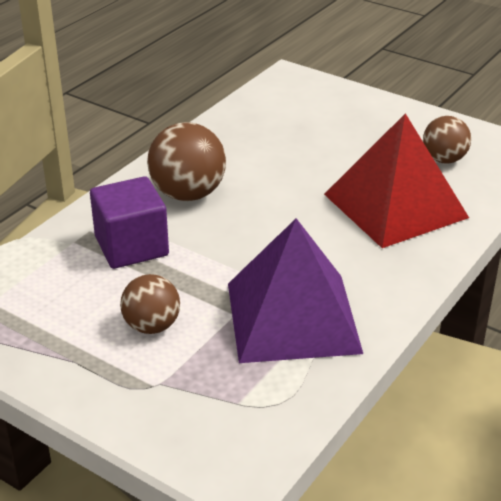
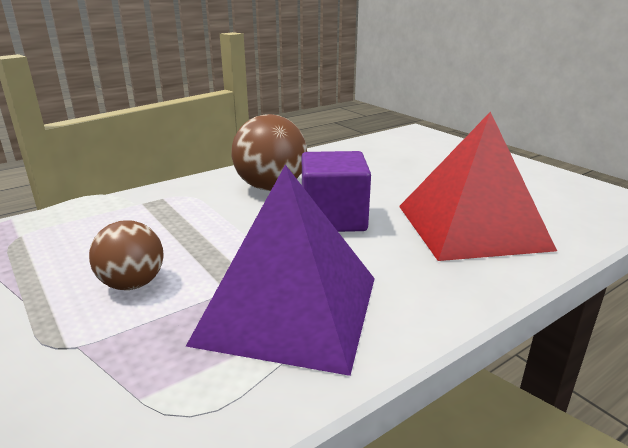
camera: 20 degrees right, 10 degrees down
purple cube [90,176,169,269] -> purple cube moved to [302,151,371,232]
brown ball [423,116,471,164] -> none

